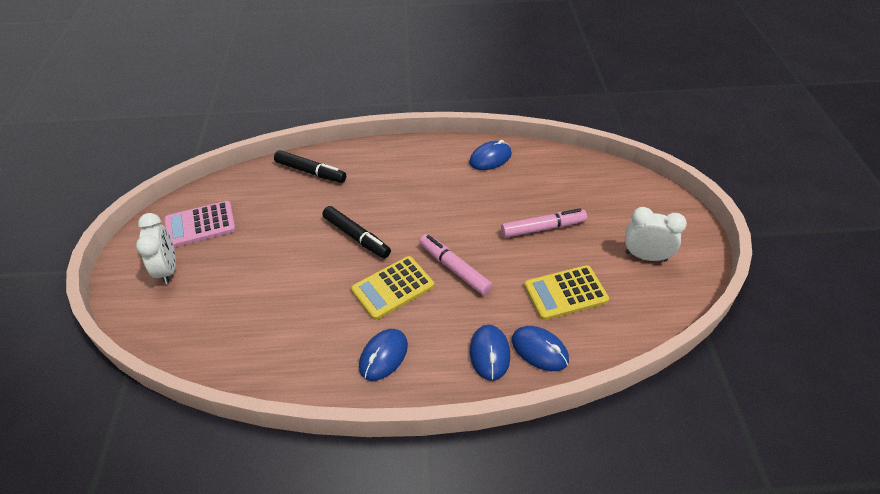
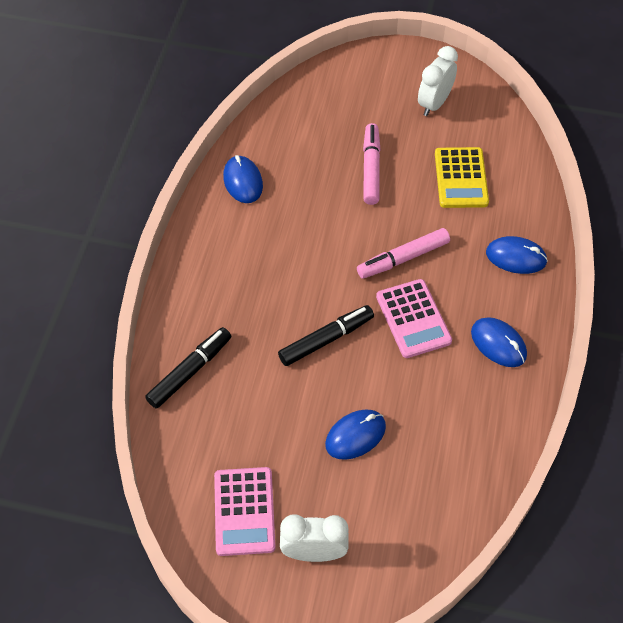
camera: 75 degrees left, 10 degrees up
yellow calculator [351,256,434,320] -> pink calculator [376,279,452,358]
blue mouse [512,326,569,371] -> blue mouse moved to [325,409,386,460]

